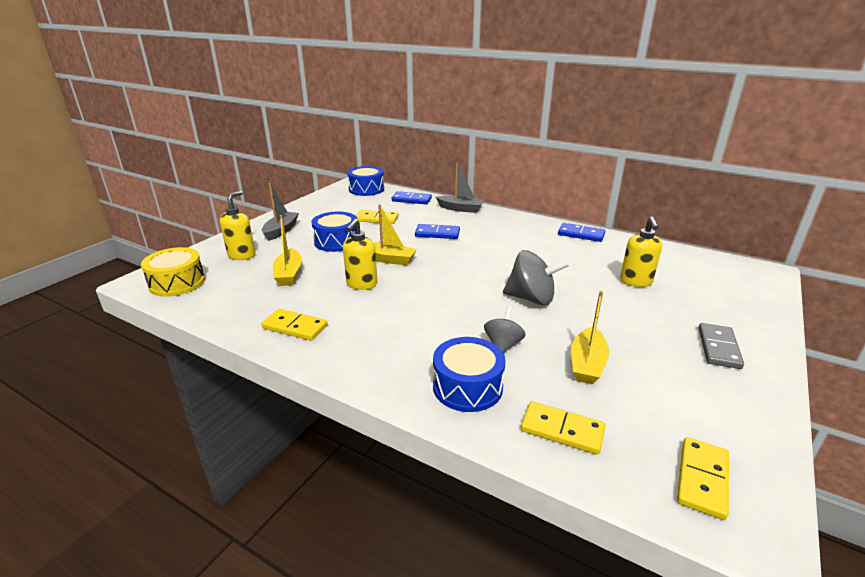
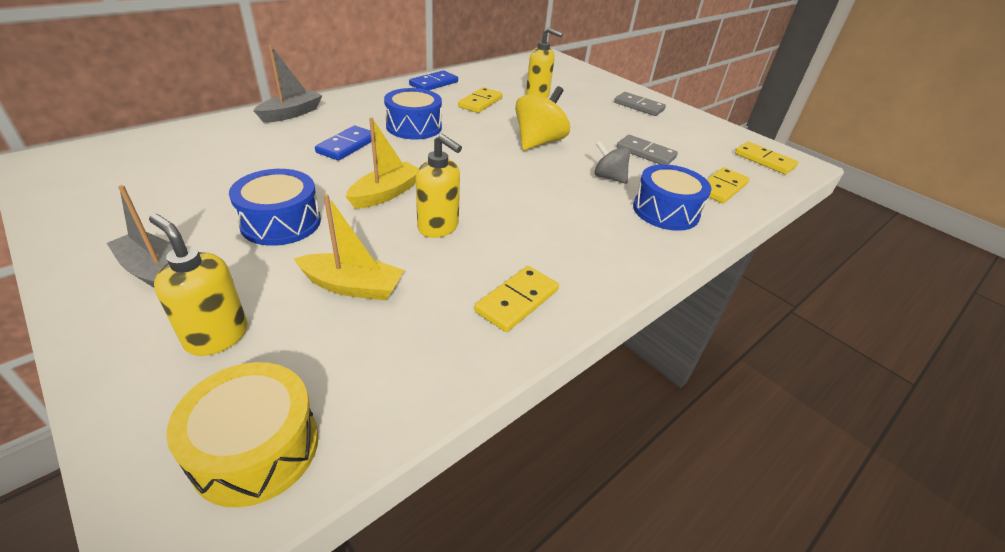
camera: 75 degrees left, 10 degrees up
blue drum [347,166,384,196] -> blue drum moved to [384,88,442,140]
yellow domino [356,210,399,224] -> yellow domino moved to [458,87,503,113]
blue domino [392,191,432,204] -> none
grey spinning top [503,250,569,305] -> yellow spinning top [515,86,570,150]
yellow boat [571,291,609,384] -> grey domino [616,135,678,165]

